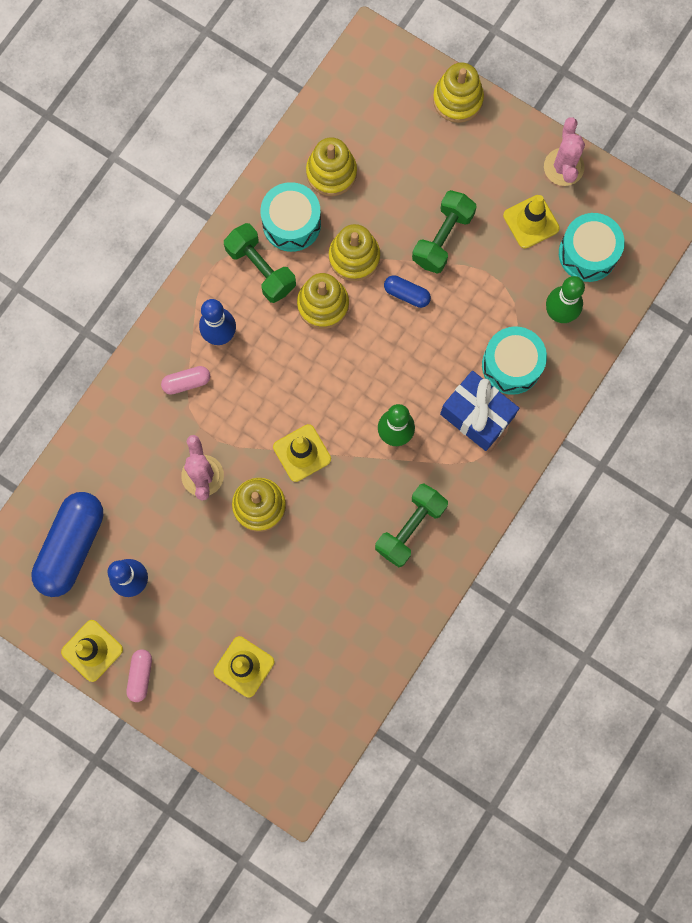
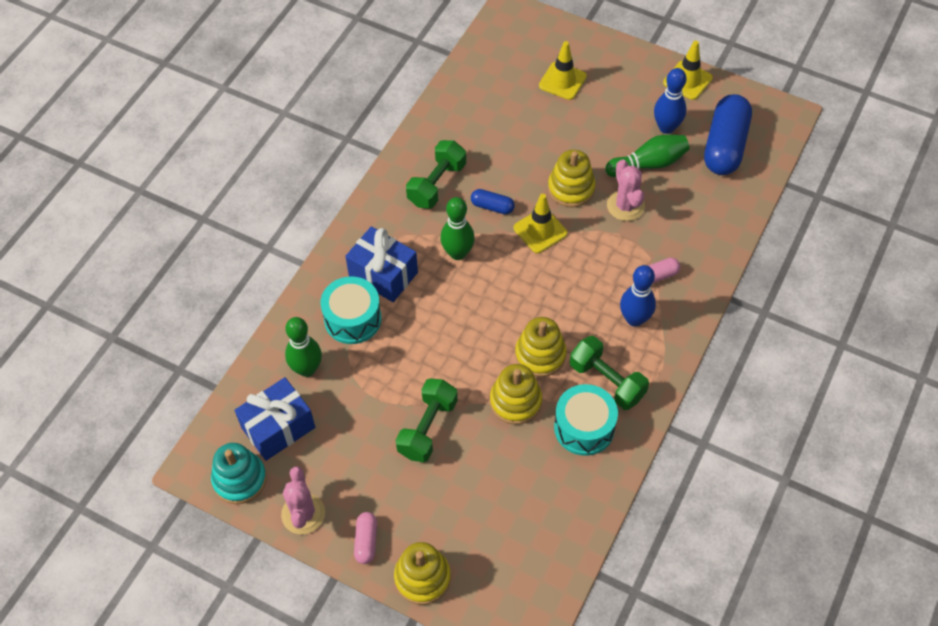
camera: 175 degrees right, 20 degrees down
pink capsule [126,649,152,702] -> pink capsule moved to [354,512,377,564]
yellow stacking toy [306,137,357,196] -> none
blue capsule [384,275,431,308] -> blue capsule moved to [471,189,515,214]
yellow traffic cone [503,195,560,249] -> none
turquoise drum [559,213,625,282] -> blue gift [235,377,315,461]
none -> turquoise stacking toy [211,443,267,504]
none -> green bowling pin [605,135,690,177]

